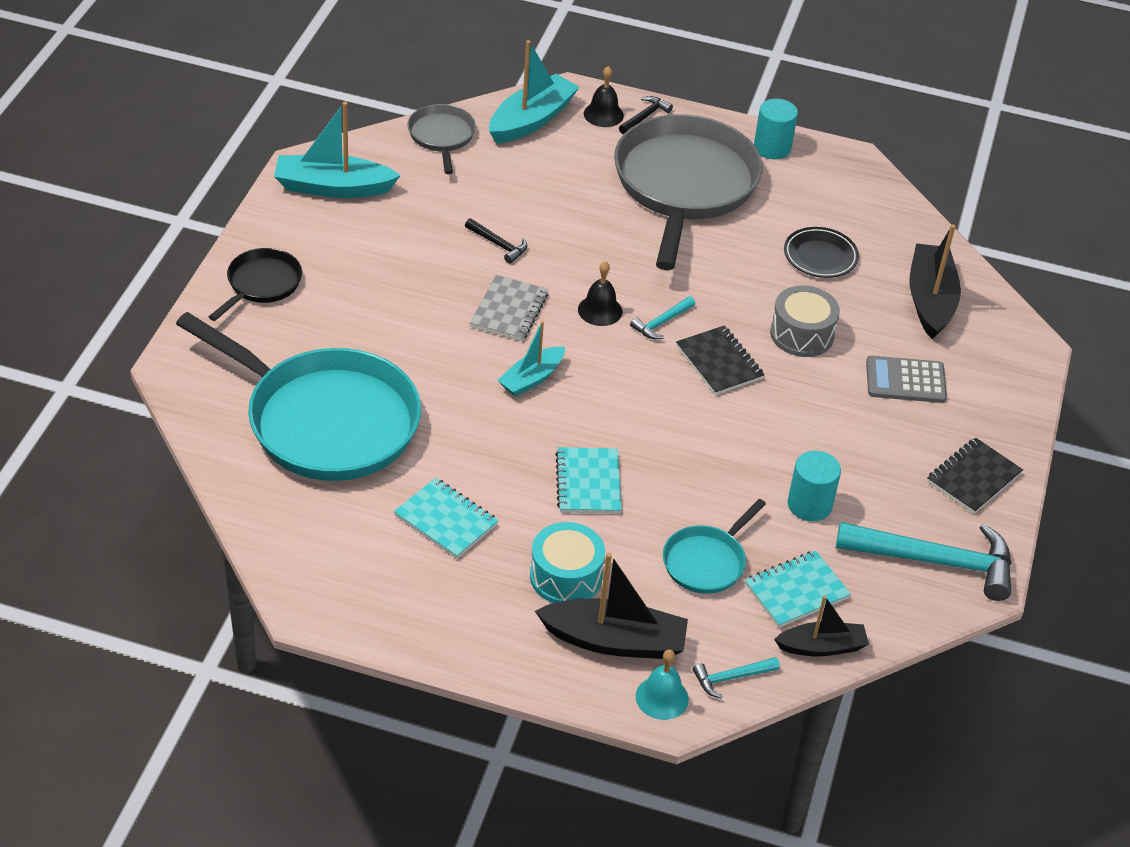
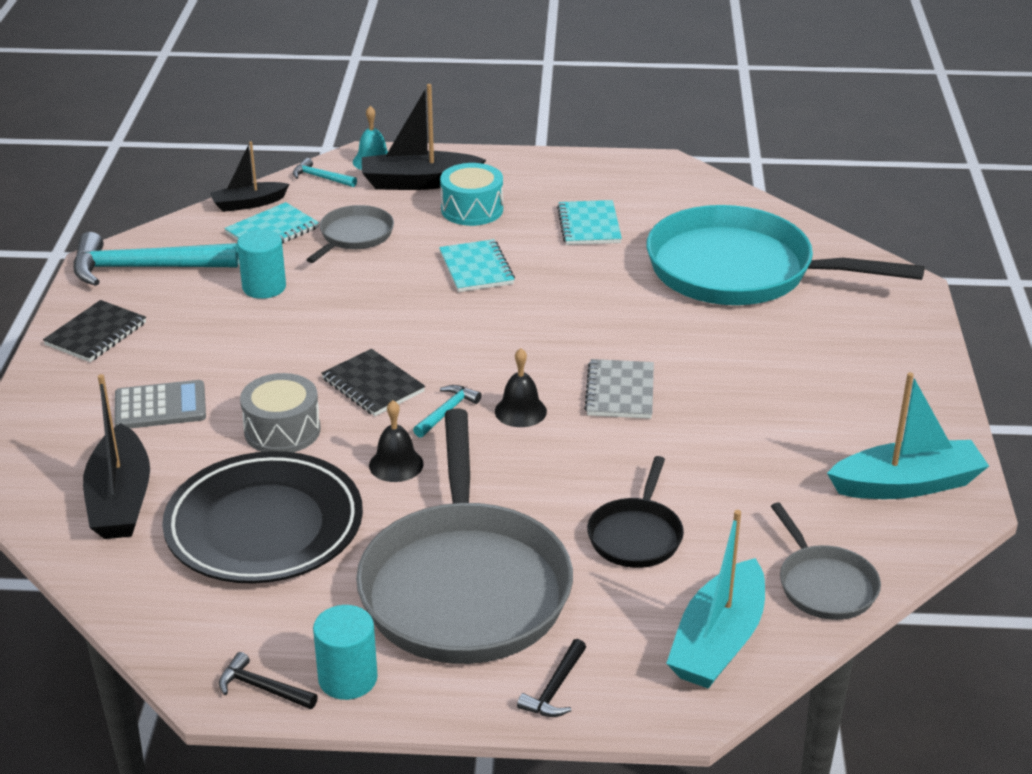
camera: 170 degrees right, 10 degrees down
black pan [209,248,302,321] -> black pan moved to [587,456,684,568]
turquoise notebook [394,478,498,559] -> turquoise notebook turned 60 degrees clockwise [557,200,622,245]
black hammer [465,218,527,264] -> black hammer moved to [219,652,318,709]
turquoise boat [498,321,565,397] -> none
black bell [584,66,624,127] -> black bell moved to [369,400,424,482]
turquoise pan [663,499,766,594] -> grey pan [306,205,394,263]
turquoise hammer [693,657,780,698] -> turquoise hammer turned 120 degrees counterclockwise [293,158,357,187]
black plate [784,227,859,278] -> black plate [162,451,363,584], size x1.98

